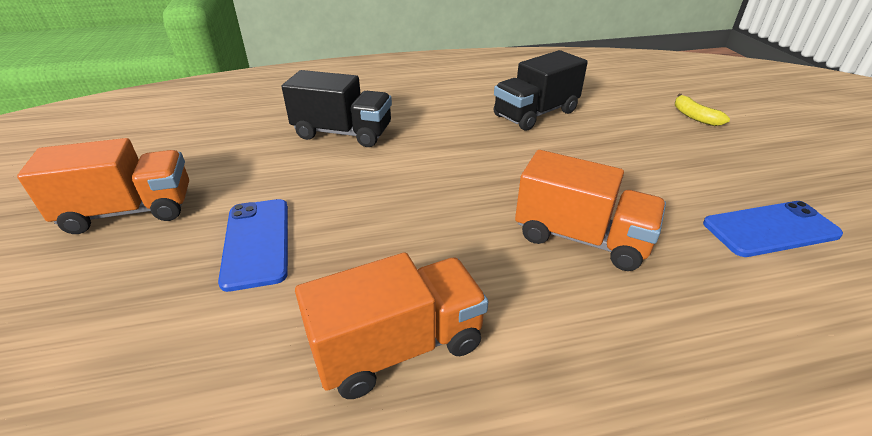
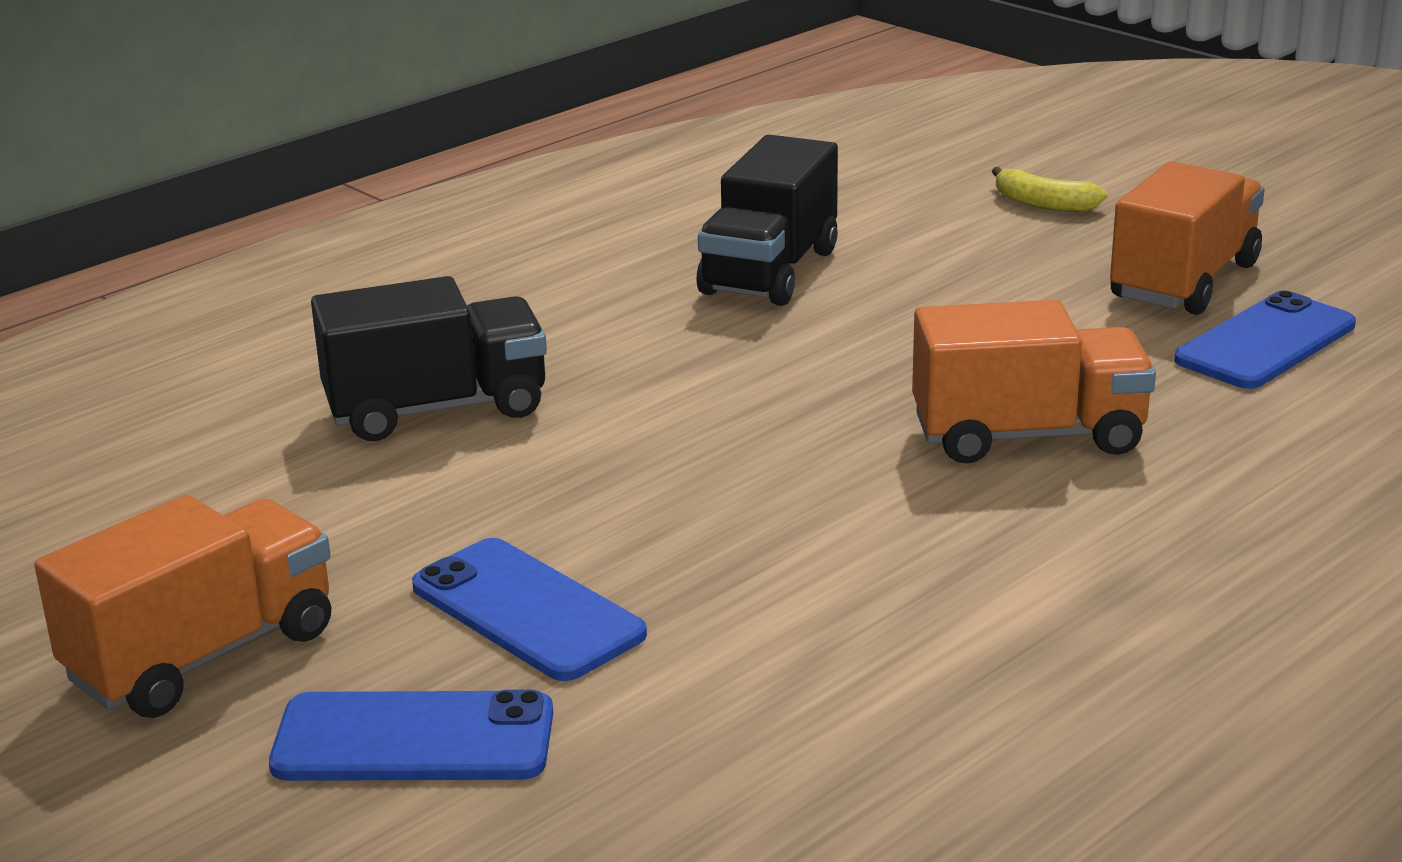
camera: 30 degrees left, 10 degrees down
orange truck [295,252,489,399] -> orange truck moved to [1110,161,1265,315]
none -> blue phone [269,690,553,781]

